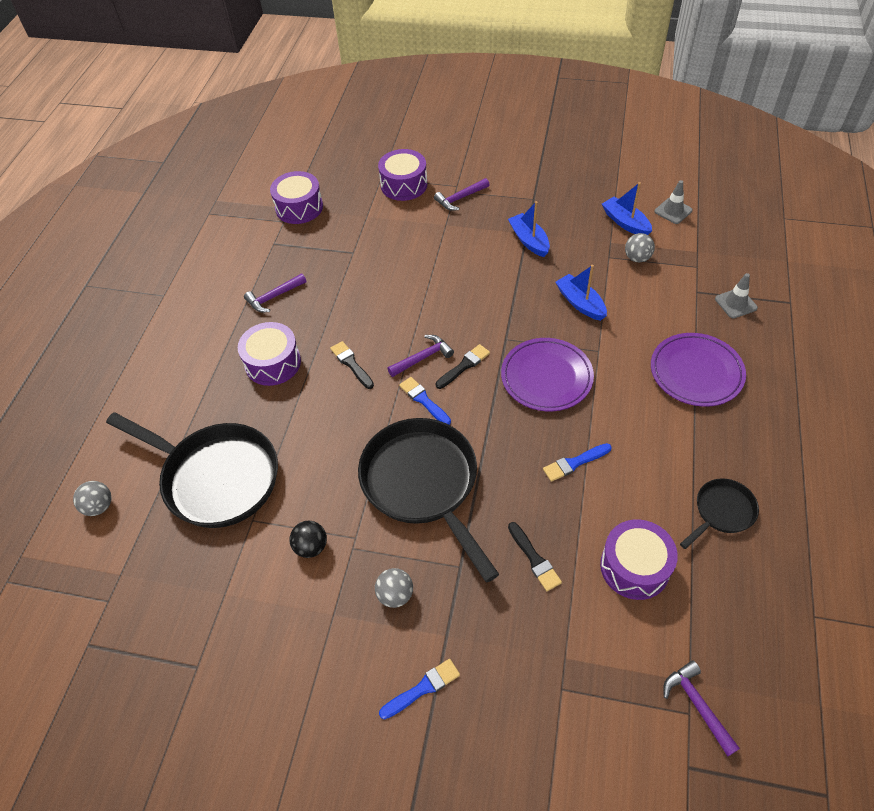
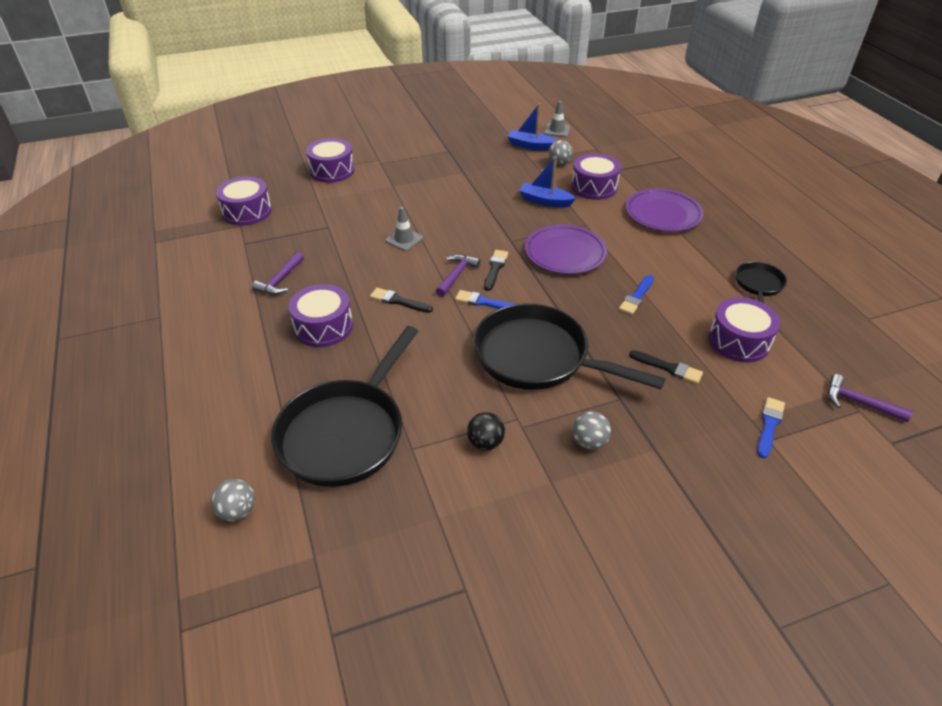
camera: 35 degrees left, 10 degrees down
black pan [106,412,278,528] -> black pan turned 120 degrees clockwise [271,326,418,487]
blue brush [379,659,460,720] -> blue brush moved to [757,397,785,458]
purple hammer [434,178,489,211] -> none
blue boat [508,201,550,257] -> none
grey traffic cone [715,273,758,319] -> grey traffic cone moved to [385,207,423,251]
none -> purple drum [571,153,621,200]

